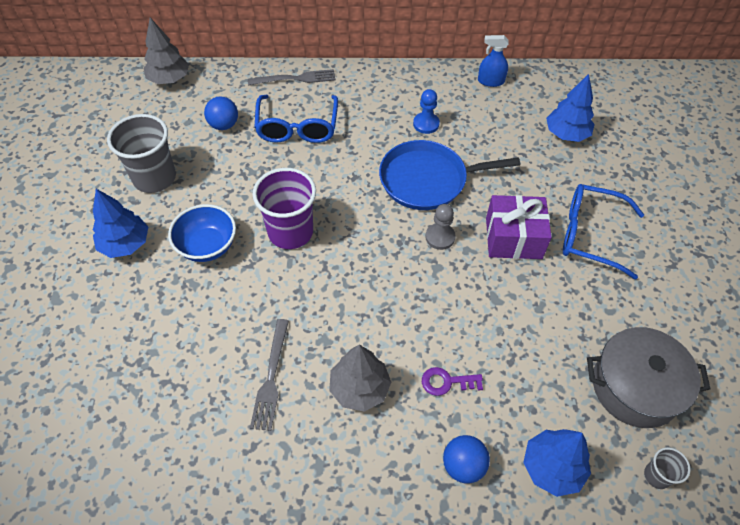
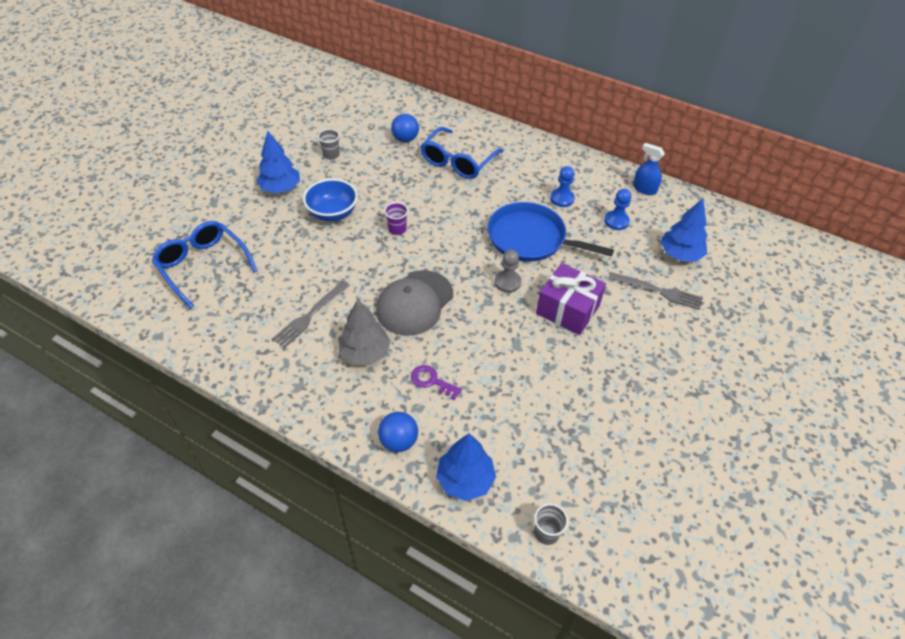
camera: 30 degrees right, 5 degrees down
grey cup [107,114,176,193] -> grey cup [318,129,340,159], size x0.47
grey tree [143,17,189,84] -> none
grey fork [248,69,336,85] -> grey fork moved to [608,272,703,310]
purple cup [252,168,316,249] -> purple cup [384,202,408,235], size x0.47
blue glasses [563,184,644,280] -> blue glasses moved to [152,221,258,309]
grey pot [587,327,710,428] -> none
none -> grey cap [376,270,453,336]
none -> blue pawn [604,189,631,230]

